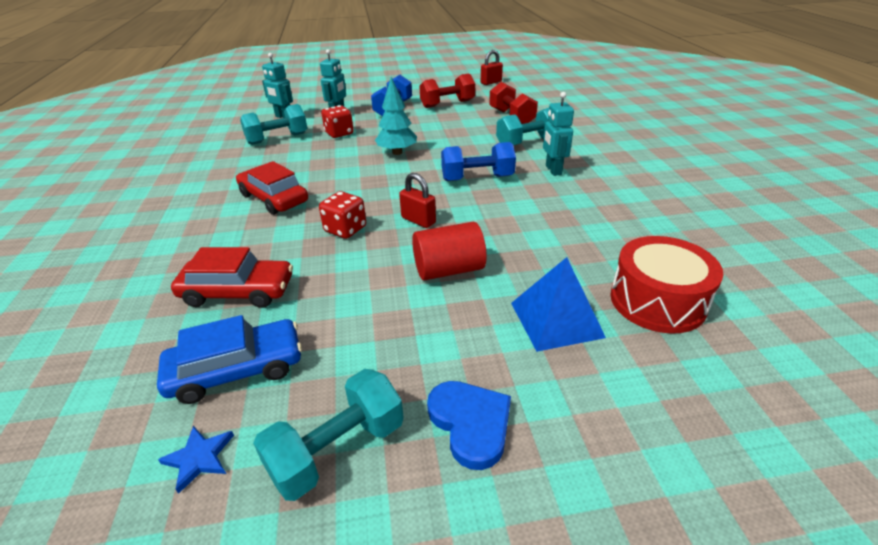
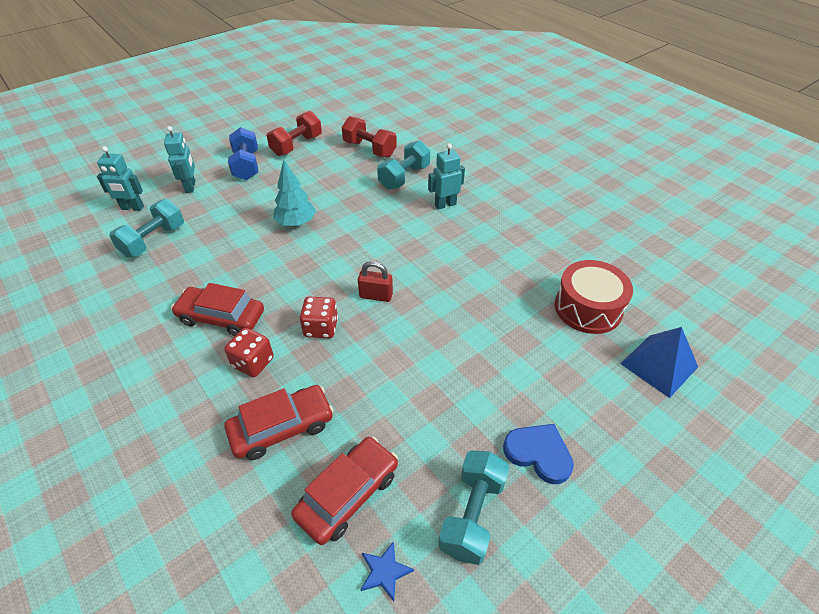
camera: 30 degrees left, 10 degrees up
blue car [157,315,302,404] -> red car [291,437,398,545]
red dice [321,105,354,138] -> red dice moved to [224,328,274,377]
red cylinder [412,222,487,280] -> none
blue dumbbell [441,142,516,181] -> none
red padlock [481,50,503,85] -> none
blue pyramid [511,257,606,352] -> blue pyramid moved to [621,327,698,398]
turquoise robot [543,92,574,176] -> turquoise robot turned 105 degrees clockwise [428,143,465,210]

